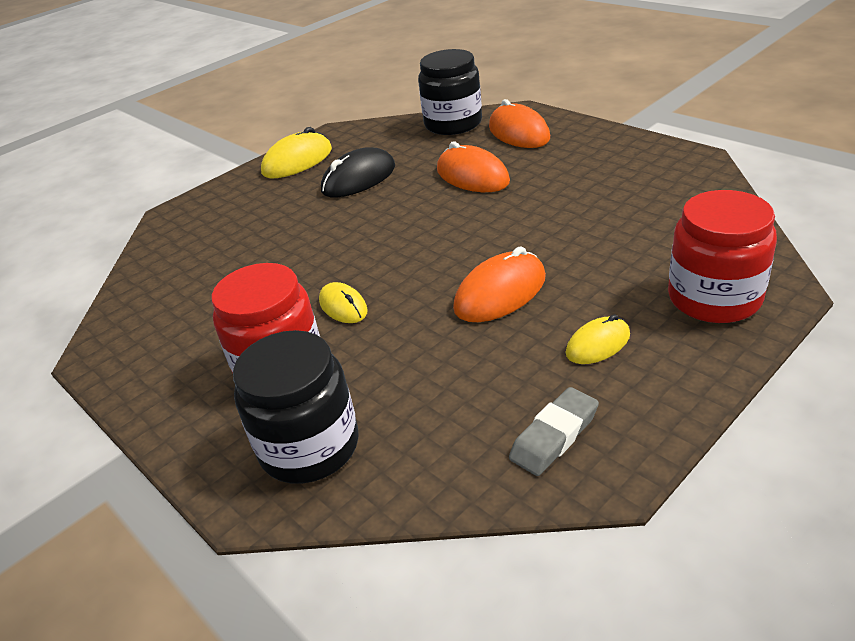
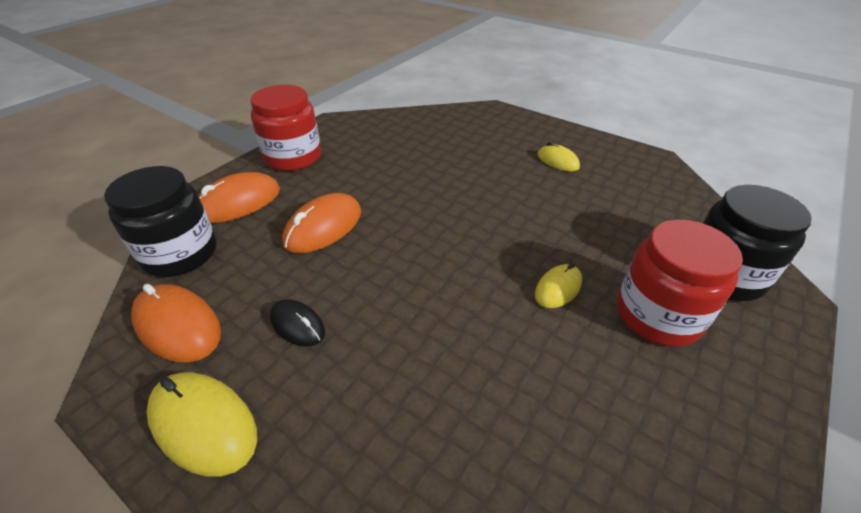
camera: 105 degrees left, 5 degrees up
black mouse [321,148,395,197] -> black mouse [270,299,325,346], size x0.61
orange mouse [453,246,546,322] -> orange mouse moved to [131,284,221,362]
grey eraser [509,387,599,476] -> none
red jar [668,190,777,323] -> red jar moved to [250,85,321,171]

